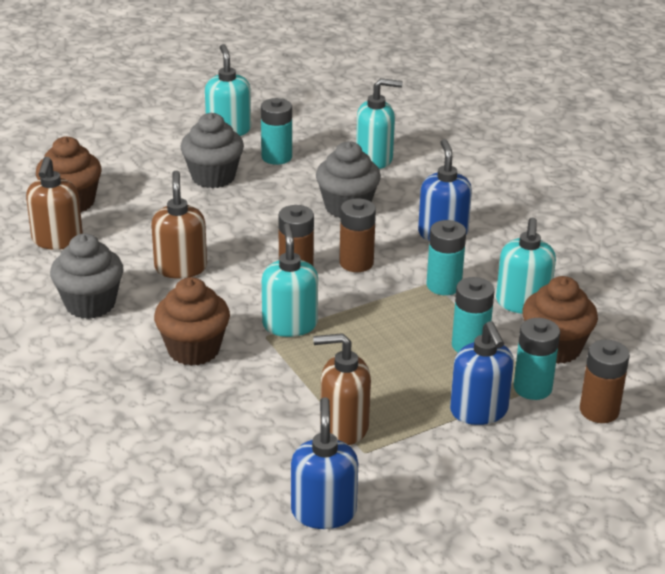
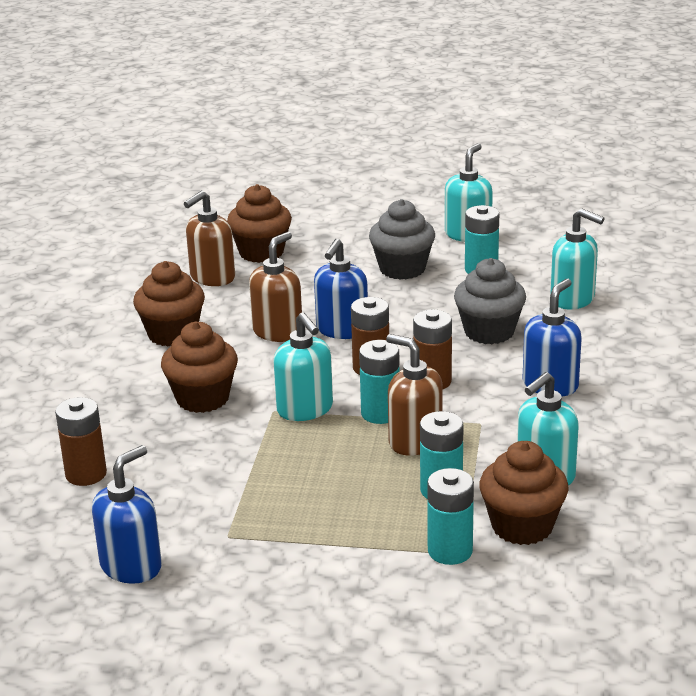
camera: 40 degrees right, 5 degrees down
grey cupcake [50,234,123,319] -> brown cupcake [133,261,205,346]
turquoise soap dispenser [262,223,318,337] -> turquoise soap dispenser turned 120 degrees clockwise [274,312,333,421]
brown soap dispenser [313,333,371,445] -> brown soap dispenser moved to [386,334,443,456]
turquoise battery [427,220,466,295] -> turquoise battery moved to [359,340,400,424]
blue soap dispenser [450,321,514,425] -> blue soap dispenser moved to [314,239,368,339]
brown battery [580,340,630,423] -> brown battery moved to [55,397,107,486]

